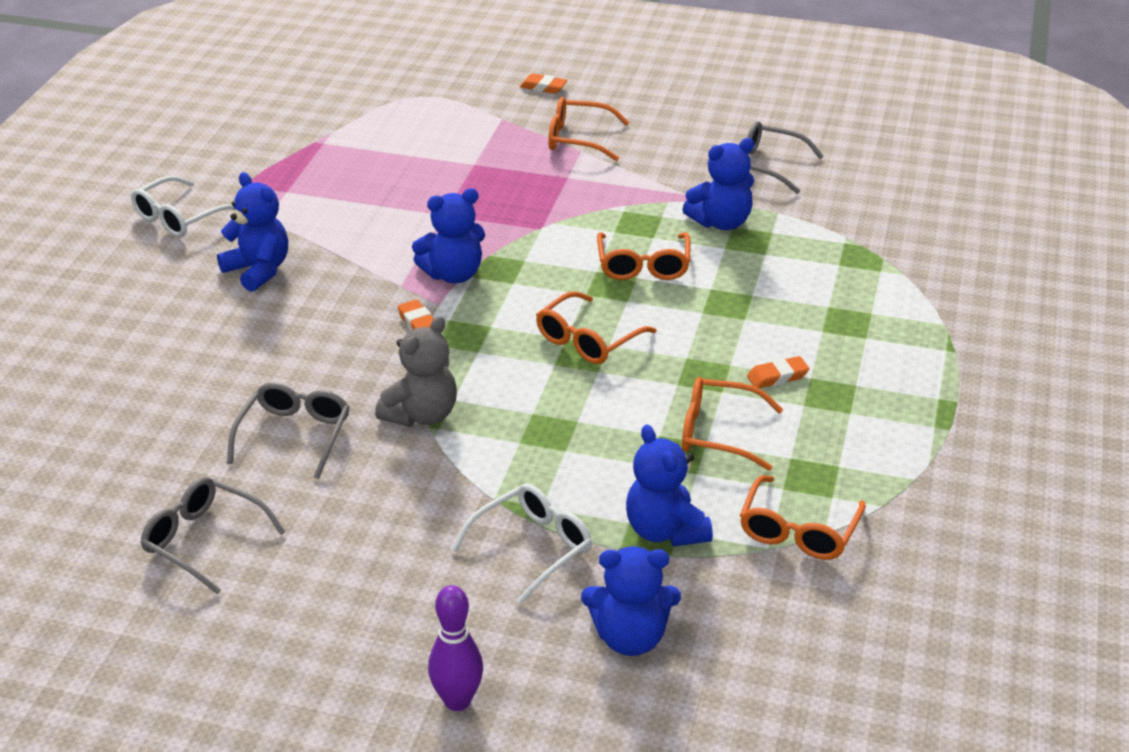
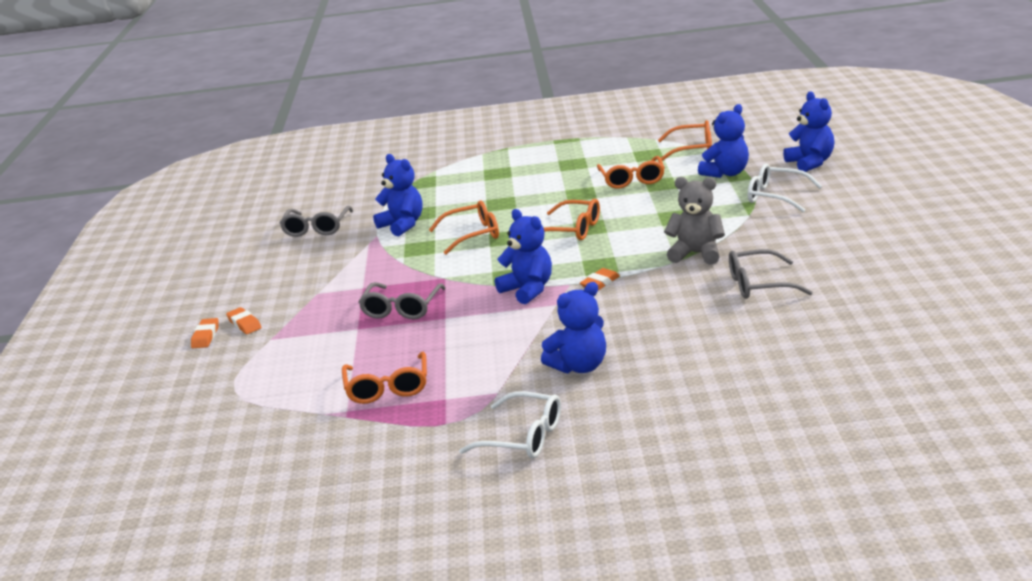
camera: 105 degrees left, 10 degrees down
grey glasses [140,477,285,594] -> grey glasses moved to [359,282,446,319]
blue teddy bear [217,172,288,292] -> blue teddy bear turned 150 degrees counterclockwise [541,282,606,373]
purple bowling pin [428,585,483,711] -> none
orange glasses [548,97,630,161] -> orange glasses moved to [342,351,427,404]
orange eraser [747,356,809,388] -> orange eraser moved to [226,307,262,334]

